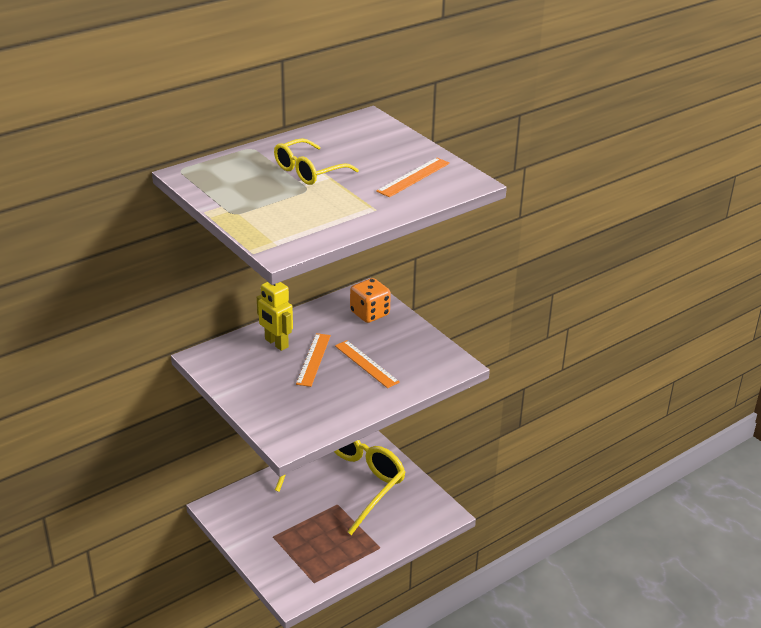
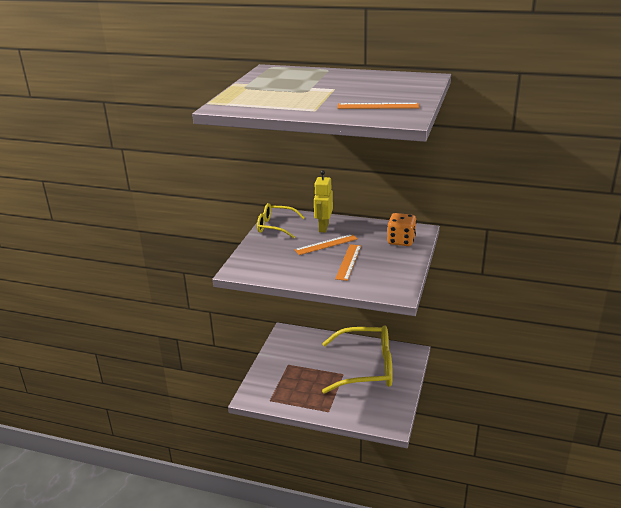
camera: 55 degrees right, 5 degrees down
yellow glasses [274,138,359,185] -> yellow glasses moved to [257,203,305,238]

